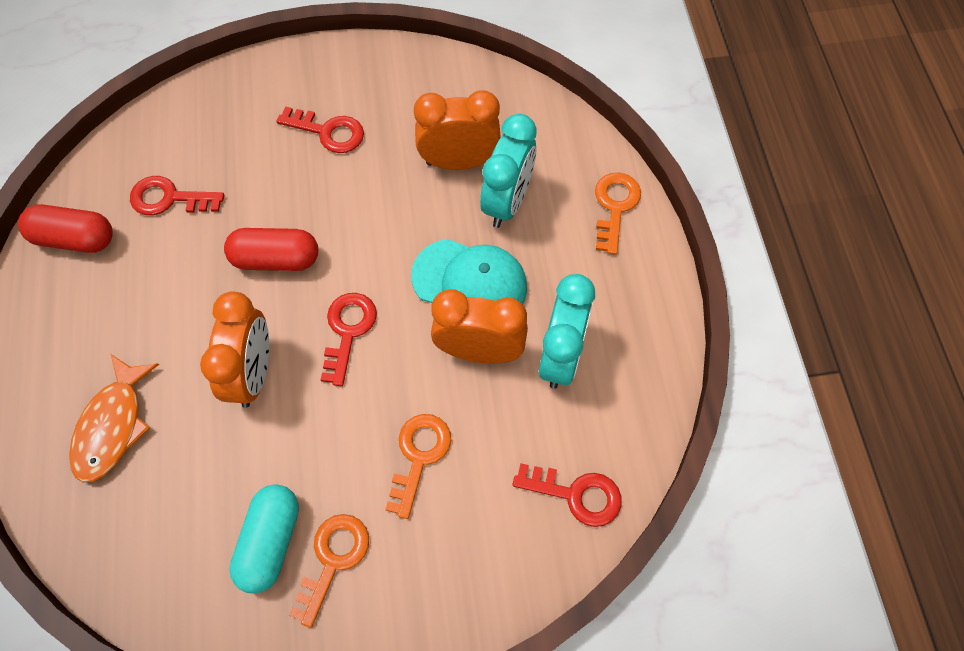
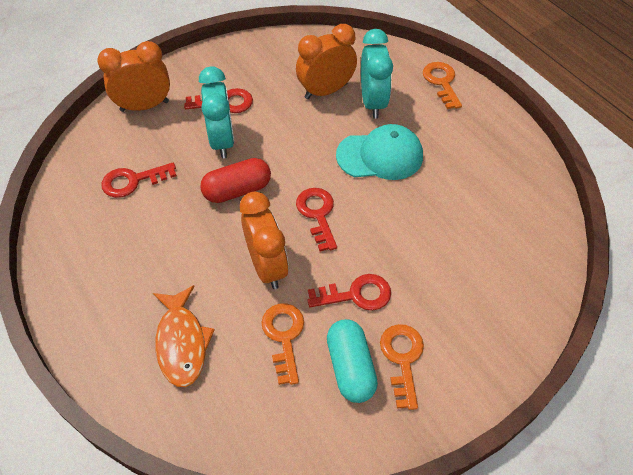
camera: 25 degrees left, 10 degrees down
red capsule [18,204,113,253] -> none
orange key [385,414,451,519] -> orange key moved to [261,303,304,385]
orange clock [431,289,528,364] -> orange clock moved to [97,41,170,112]
red key [512,463,622,527] -> red key moved to [308,274,391,311]
turquoise clock [539,274,595,389] -> turquoise clock moved to [199,66,234,158]

